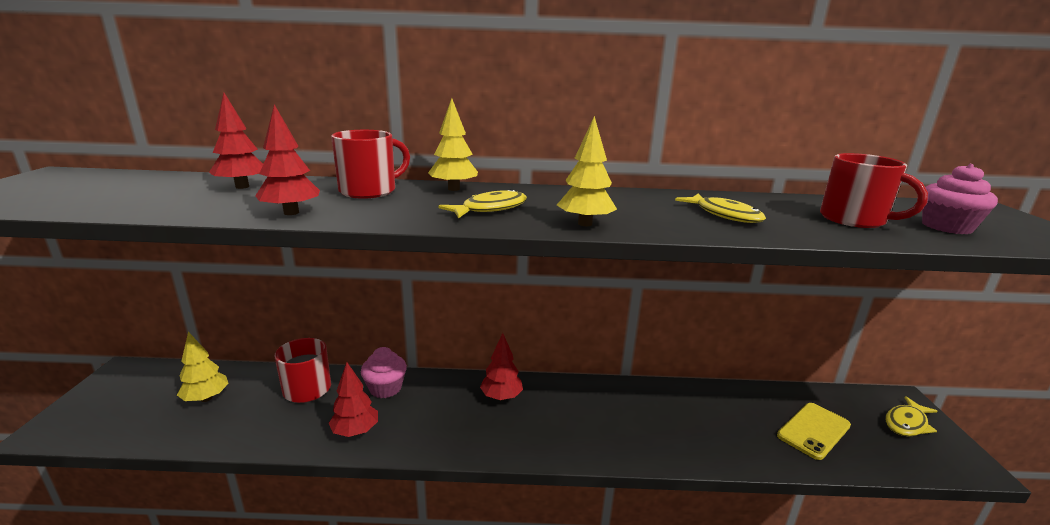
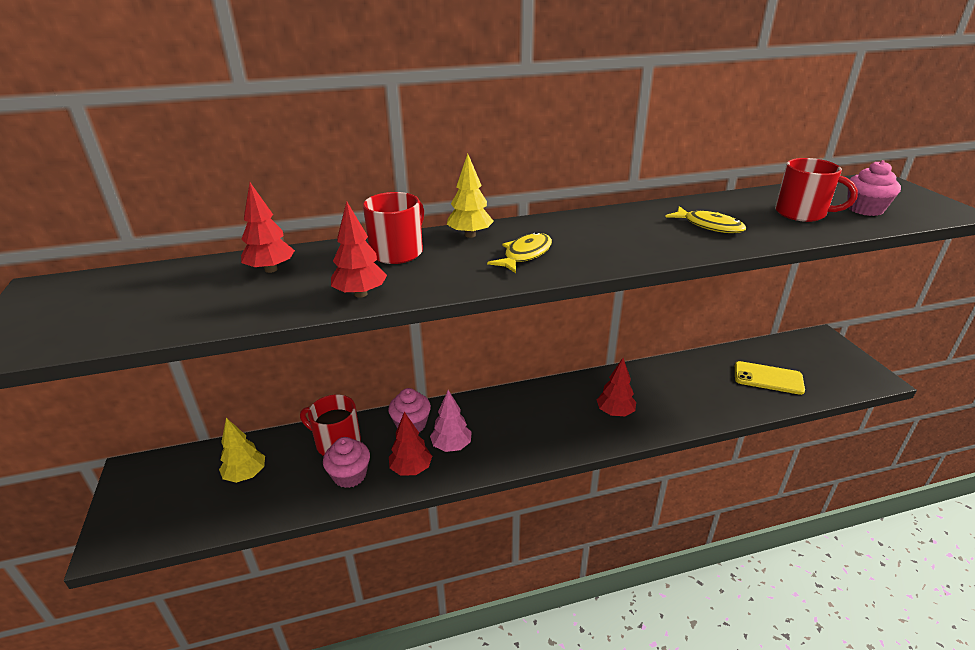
camera: 15 degrees left, 10 degrees up
red tree [480,333,523,401] -> red tree moved to [597,358,636,416]
yellow tree [557,116,617,226] -> none
yellow phone [777,403,851,460] -> yellow phone turned 75 degrees clockwise [735,361,805,395]
yellow fish [885,396,937,436] -> none
none -> pink cupcake [323,437,370,488]
none -> pink tree [430,390,472,452]

